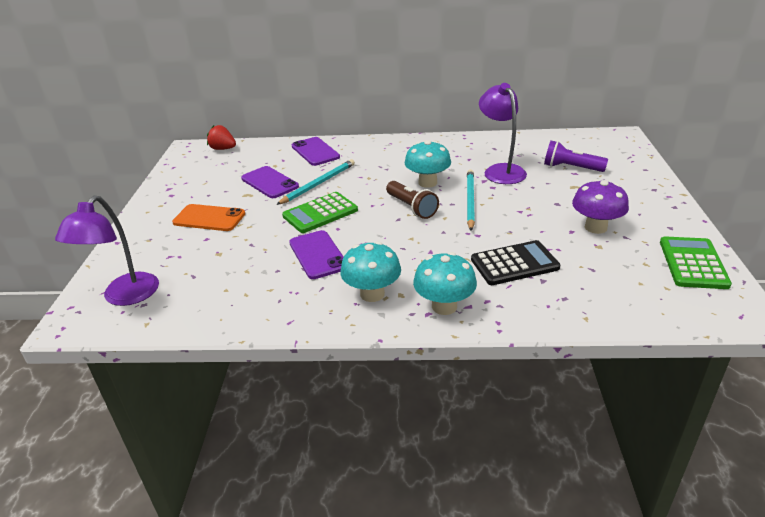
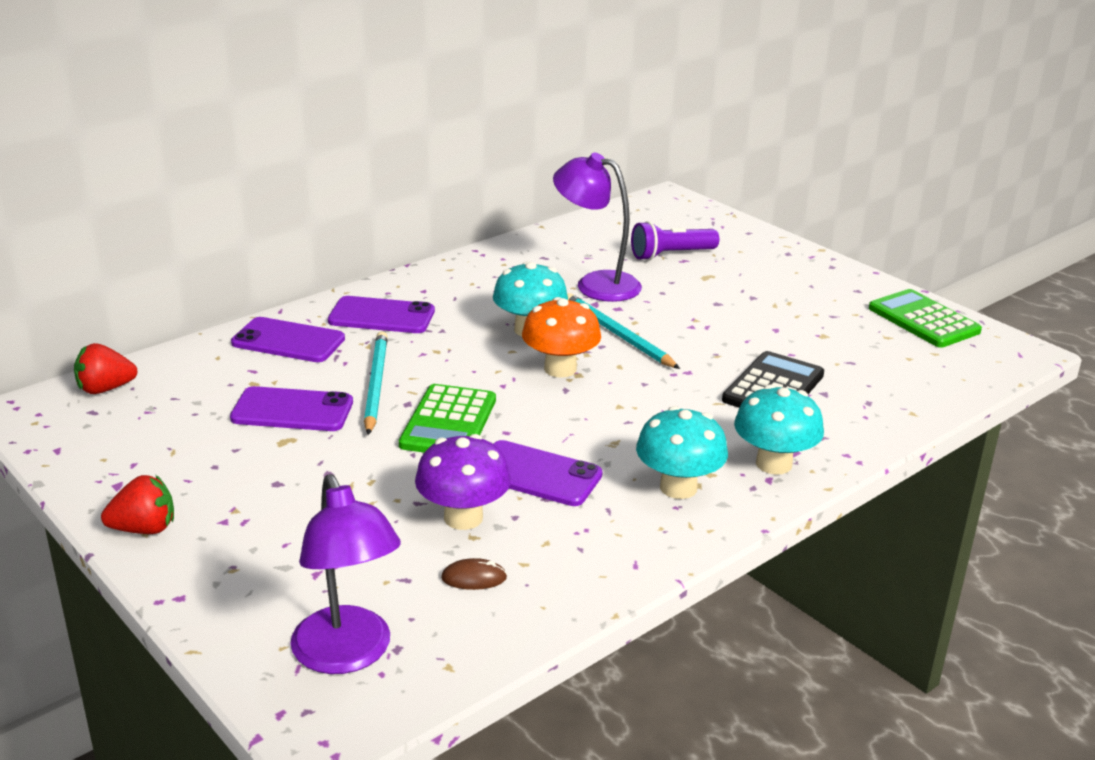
camera: 45 degrees left, 5 degrees down
orange phone [172,204,245,231] -> none
brown flashlight [386,181,439,219] -> orange mushroom [522,297,601,378]
purple mushroom [572,179,629,234] -> purple mushroom moved to [415,434,511,530]
none -> red strawberry [101,475,174,534]
none -> purple phone [328,296,435,333]
none -> brown mouse [441,558,507,590]

